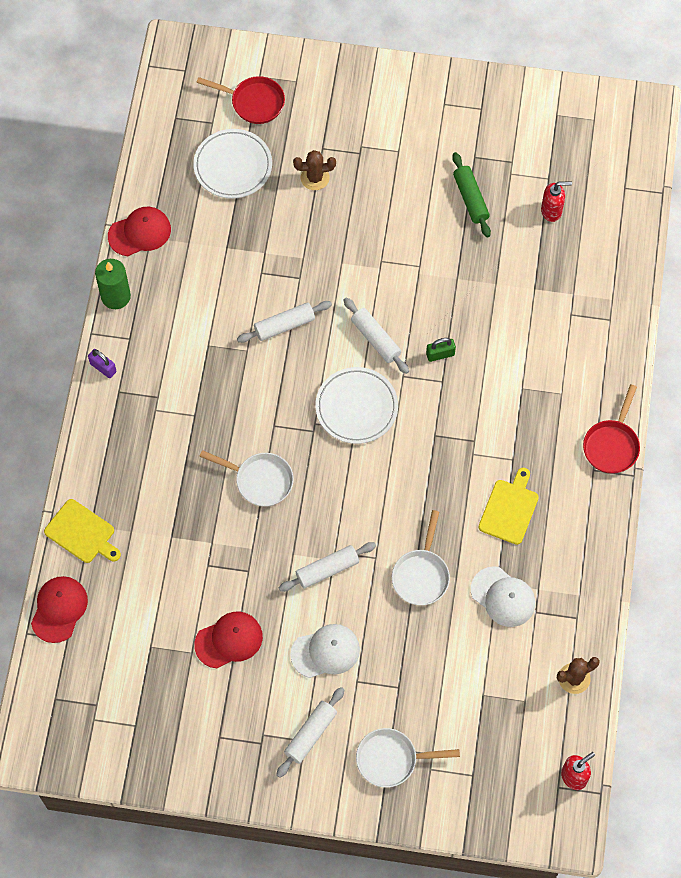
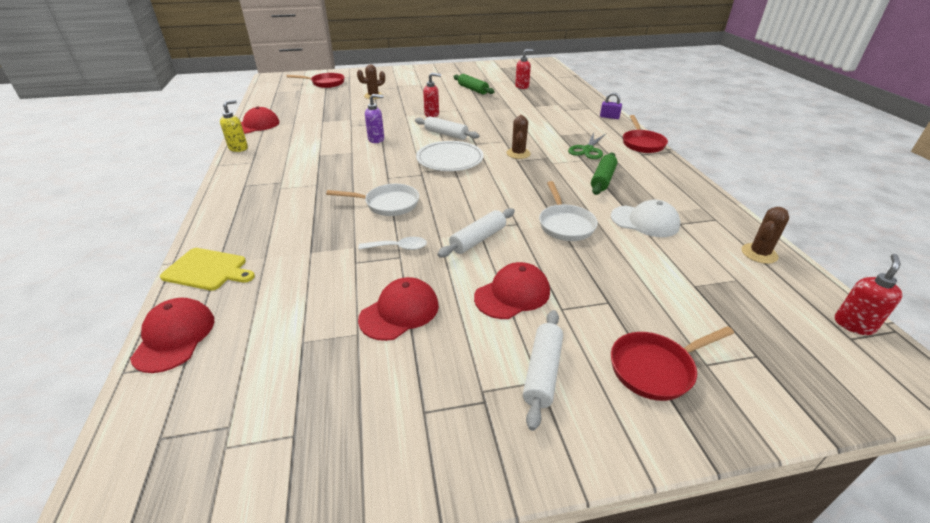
camera: 20 degrees left, 30 degrees down
purple padlock [88,349,116,378] -> purple padlock moved to [600,92,622,119]
green candle [95,259,131,309] -> yellow soap dispenser [220,100,248,152]
white plate [193,129,272,199] -> none
white rolling pin [237,301,332,343] -> purple soap dispenser [365,94,384,143]
white cap [290,624,360,678] -> red cap [474,262,550,319]
white pan [356,728,460,788] -> red pan [611,326,734,401]
green padlock [426,338,456,362] -> none
yellow cutting board [479,468,539,545] -> green rolling pin [591,152,617,195]
none -> white spoon [358,237,427,250]
none -> red soap dispenser [423,73,441,117]
none -> brown cactus [506,115,531,159]
none -> green scissors [568,132,606,159]

